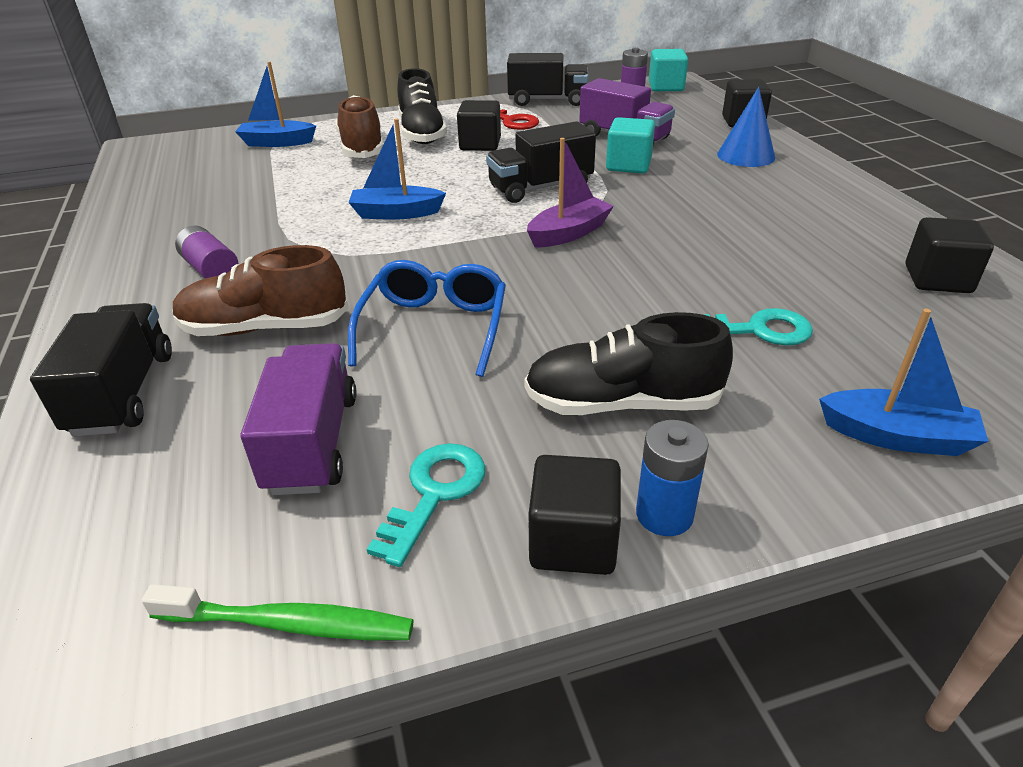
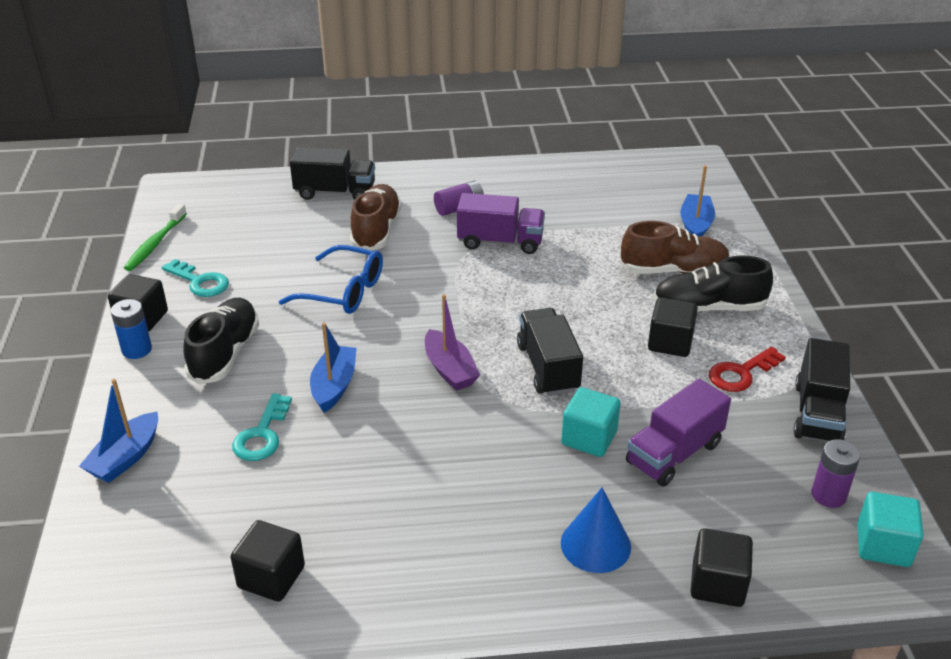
camera: 100 degrees right, 0 degrees up
purple truck [241,343,356,495] -> purple truck moved to [457,193,545,254]
blue boat [348,119,446,220] -> blue boat moved to [310,322,357,413]

